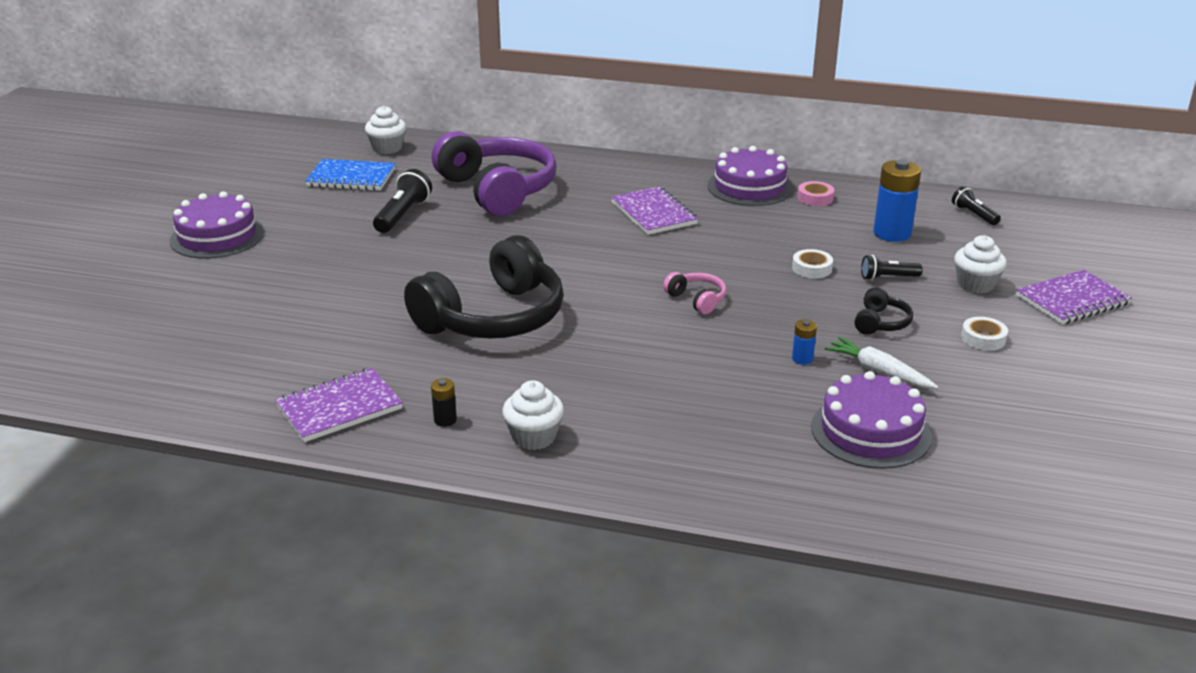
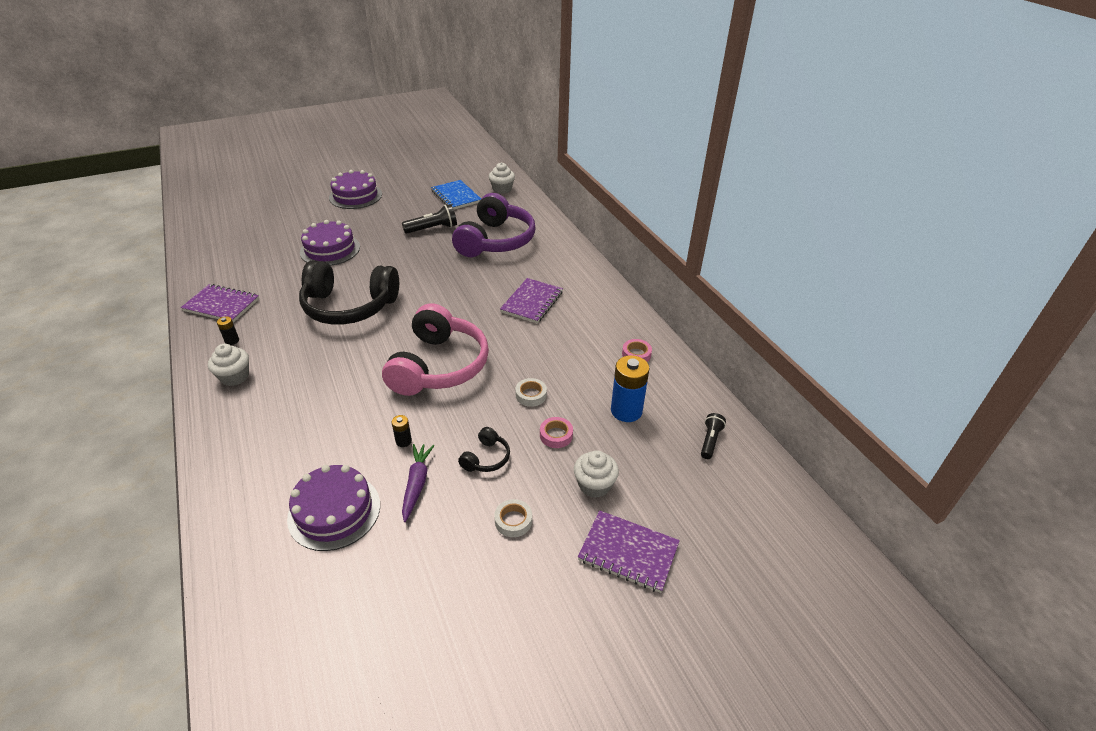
camera: 50 degrees right, 10 degrees up
pink headphones [663,272,726,314] -> pink headphones [382,303,489,396], size x2.42
purple cake [707,146,793,206] -> purple cake moved to [300,220,360,266]
blue battery [792,320,817,365] -> black battery [392,415,412,447]
white carrot [824,337,938,389] -> purple carrot [402,444,435,522]
black headphones [854,287,913,335] -> black headphones turned 45 degrees counterclockwise [458,427,510,472]
black flashlight [861,255,923,280] -> pink tape [540,417,573,448]

